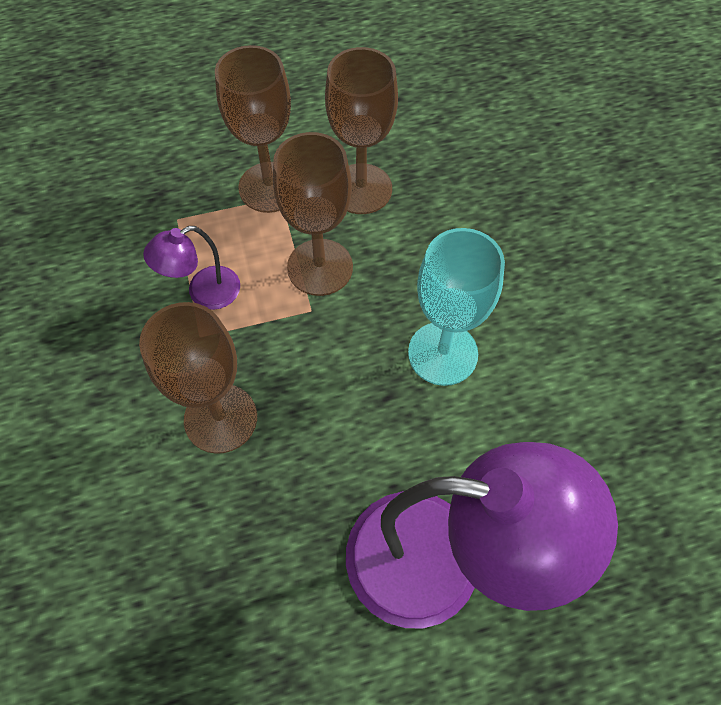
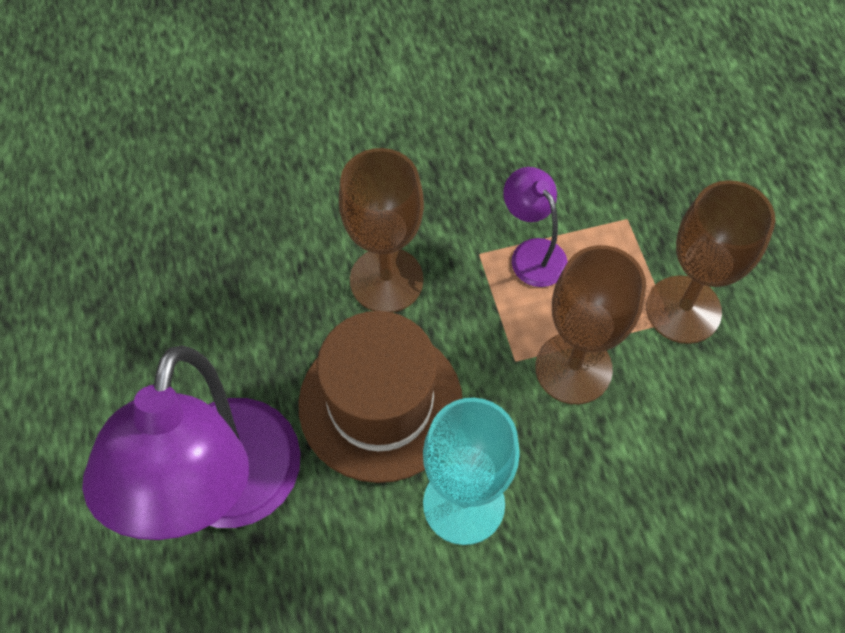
camera: 90 degrees right, 0 degrees up
brown goblet [325,47,398,214] -> none
none -> brown hat [299,311,463,483]

